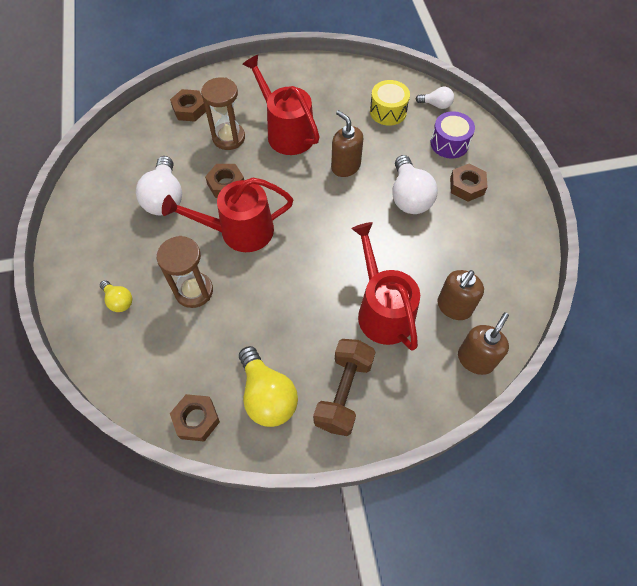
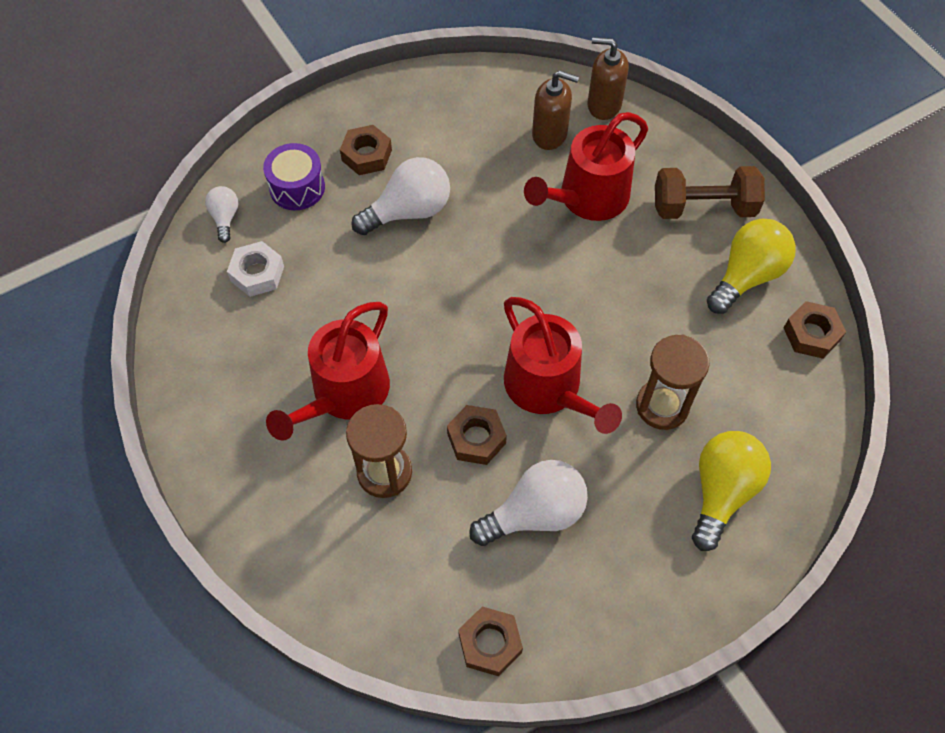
camera: 110 degrees left, 0 degrees up
yellow light bulb [100,280,132,312] -> yellow light bulb [692,431,771,551], size x1.85
brown nut [170,89,206,122] -> brown nut moved to [458,606,523,676]
brown soap dispenser [331,110,363,177] -> none
yellow drum [370,80,410,126] -> white nut [227,241,284,297]

